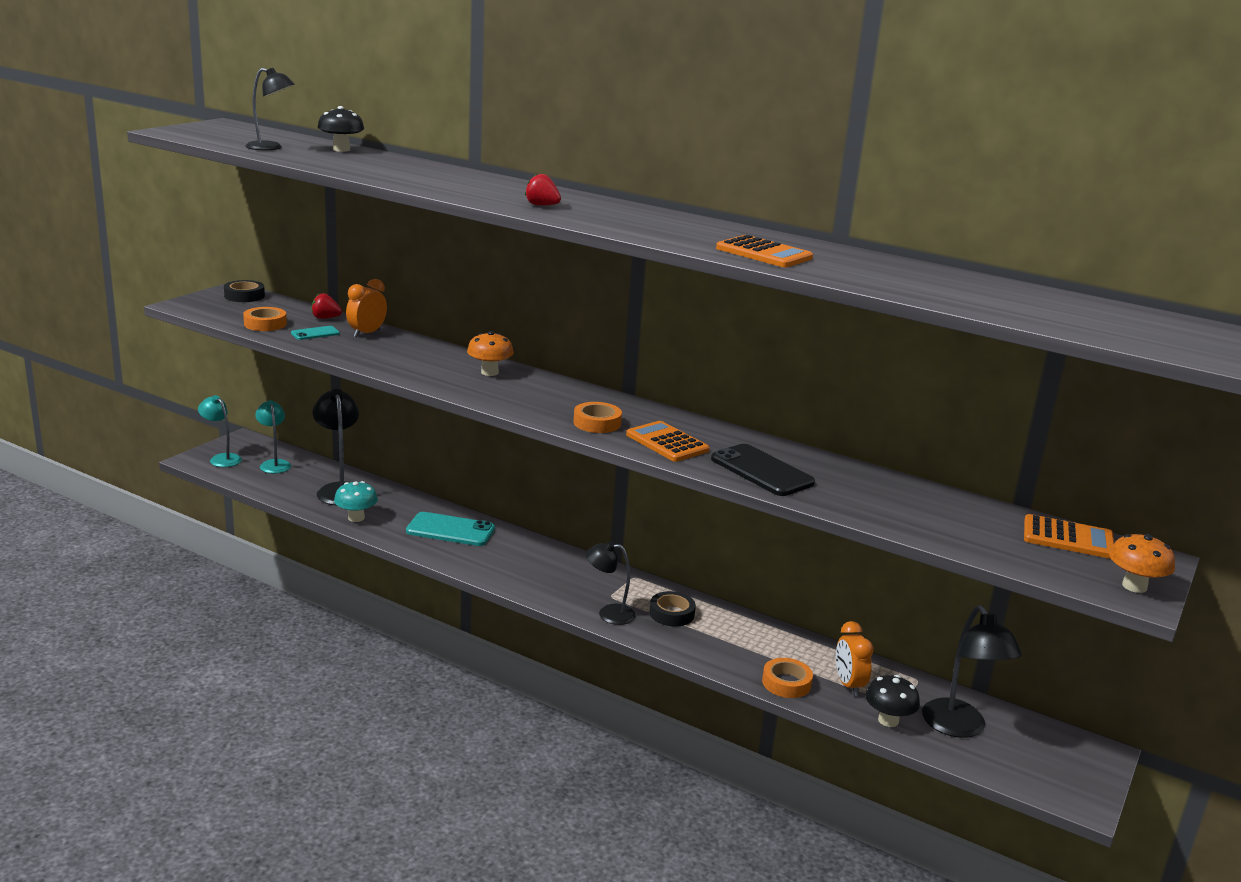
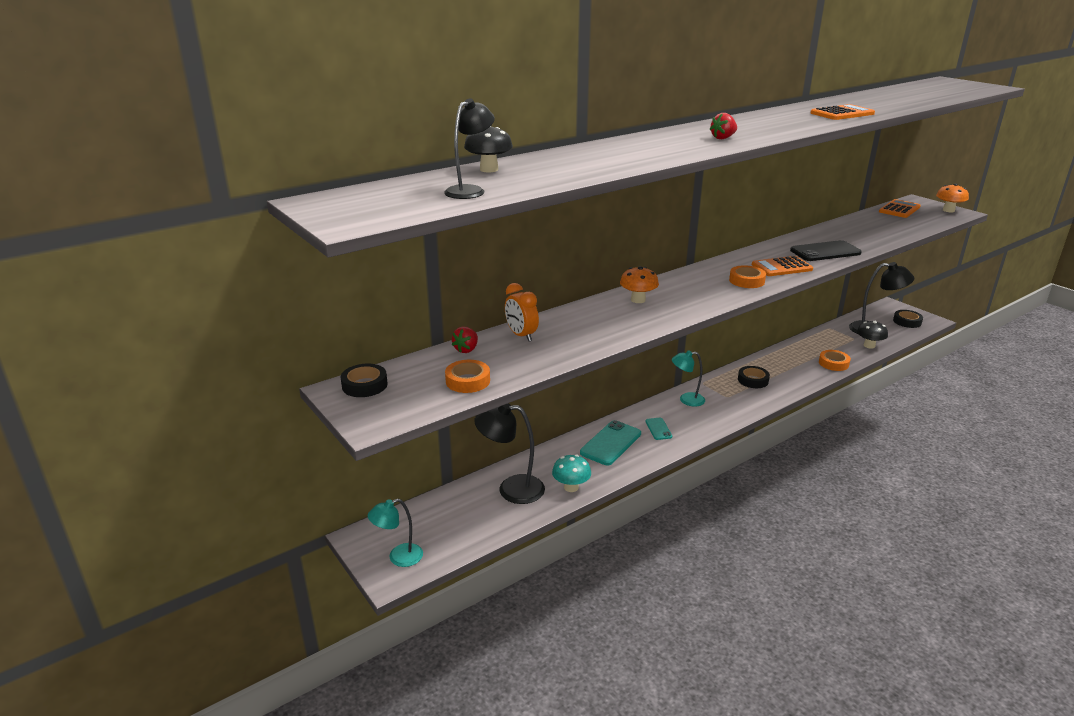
camera: 65 degrees left, 5 degrees up
turquoise lamp [255,400,291,473] -> turquoise lamp moved to [672,350,705,407]
turquoise phone [291,326,340,340] -> turquoise phone moved to [645,418,672,440]
black lamp [586,541,636,625] -> none
orange clock [836,621,874,696] -> none
none -> black tape [893,310,923,328]

